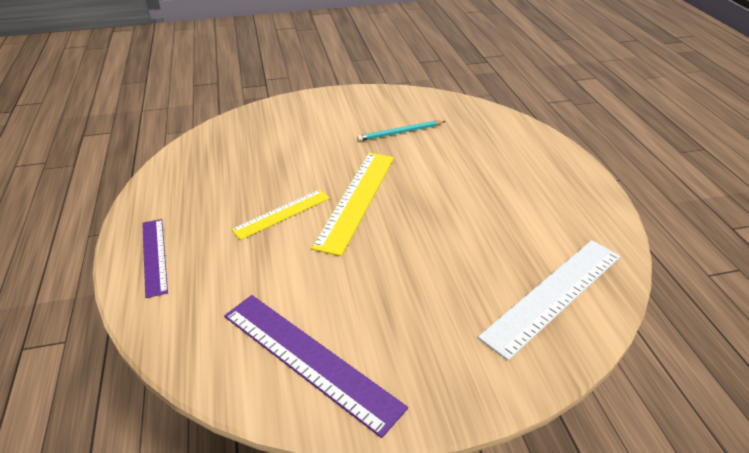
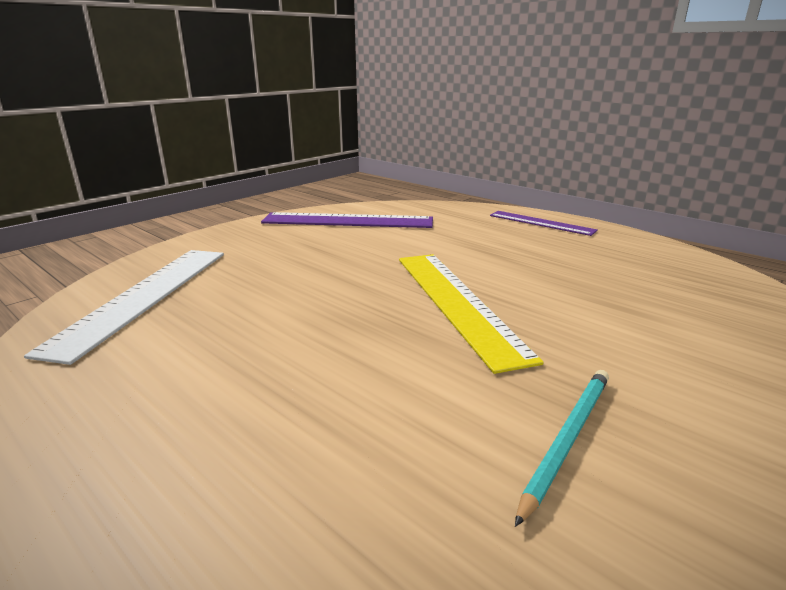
camera: 145 degrees right, 15 degrees down
yellow ruler [231,189,330,240] -> none

